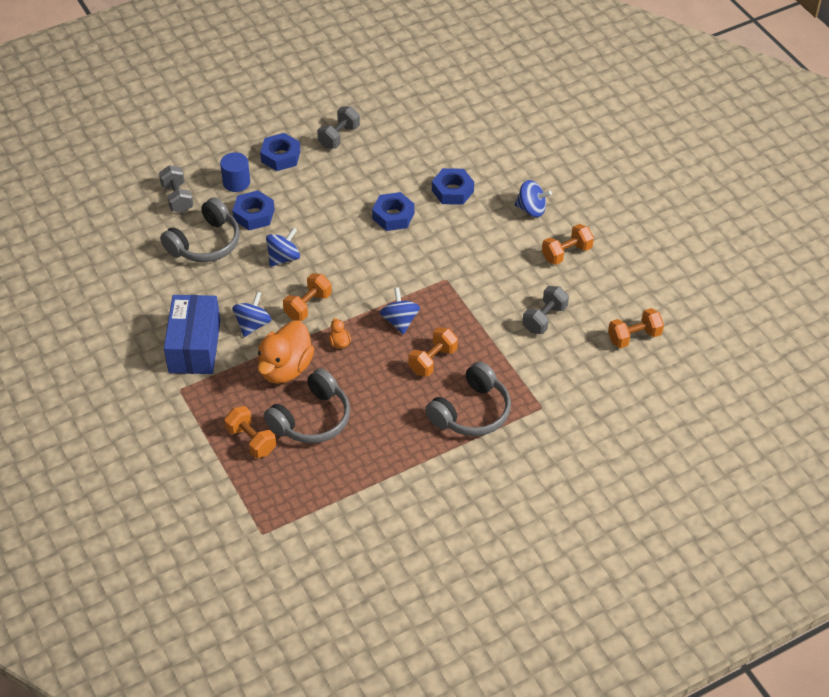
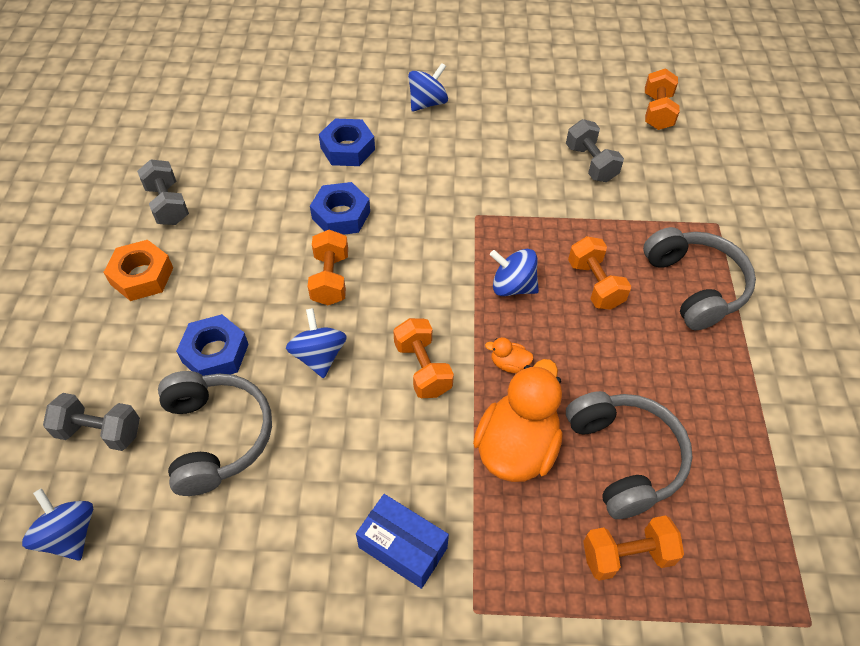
camera: 60 degrees left, 5 degrees up
blue box [164,295,221,374] -> blue box [356,494,449,589], size x0.64
blue cylinder [220,152,250,192] -> none
blue spinning top [232,292,271,337] -> blue spinning top moved to [22,488,93,561]
orange duck [257,320,314,384] -> orange duck turned 120 degrees counterclockwise [473,359,563,482]
blue nut [260,133,301,171] -> orange nut [103,240,173,301]
orange dumbbell [542,224,594,265] -> orange dumbbell moved to [308,229,348,305]

